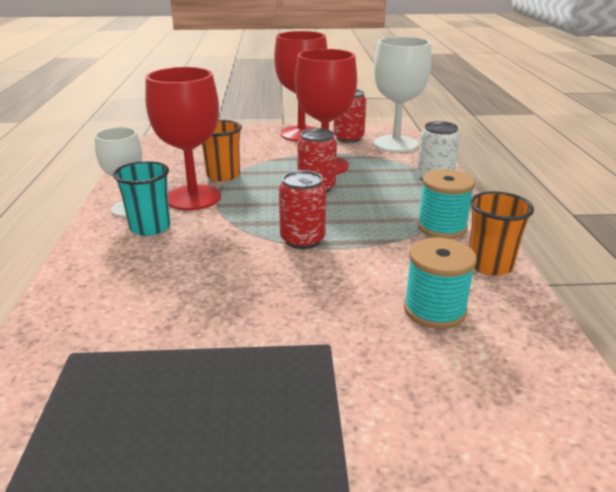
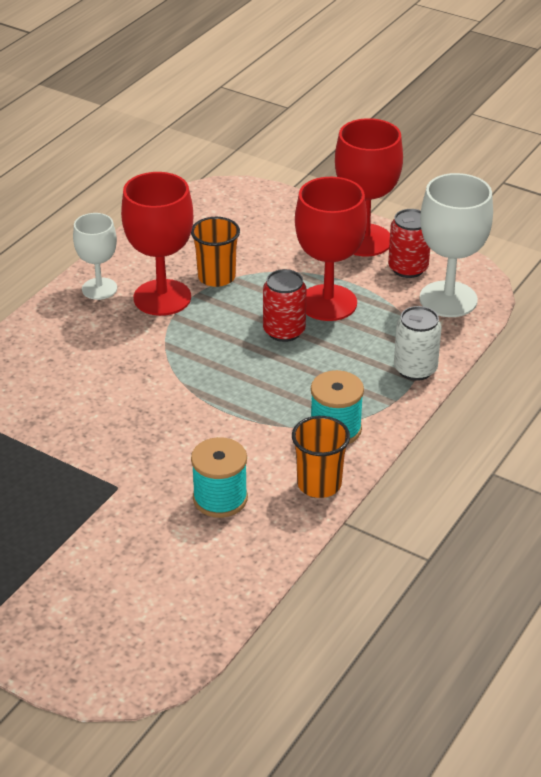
camera: 35 degrees right, 10 degrees up
turquoise cup [113,161,170,236] -> none
red can [279,170,326,249] -> none

